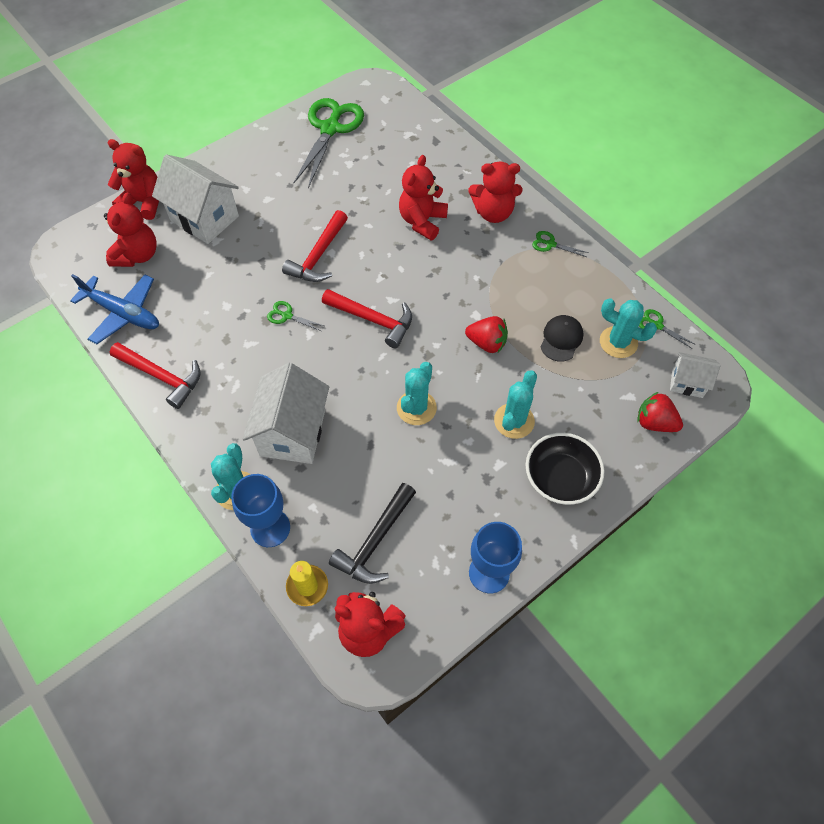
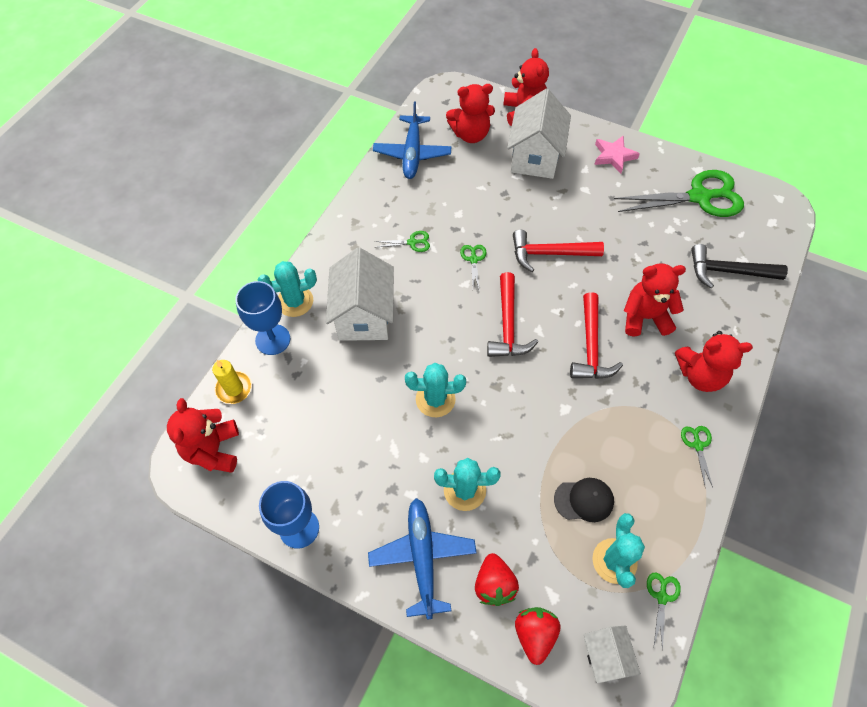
camera: 65 degrees right, 0 degrees up
red hammer [109,342,201,409] -> red hammer moved to [570,292,623,379]
white house [243,363,329,464] -> white house turned 75 degrees counterclockwise [326,248,394,341]
black hammer [329,483,416,584] -> black hammer moved to [691,244,788,288]
red strawberry [465,316,508,353] -> red strawberry moved to [475,553,519,606]
red teddy bear [468,162,522,223] -> red teddy bear turned 60 degrees counterclockwise [675,331,753,392]
black bowl [526,433,604,505] -> blue plane [368,498,477,620]
none -> green scissors [374,231,430,252]
none -> pink star [594,136,640,174]

